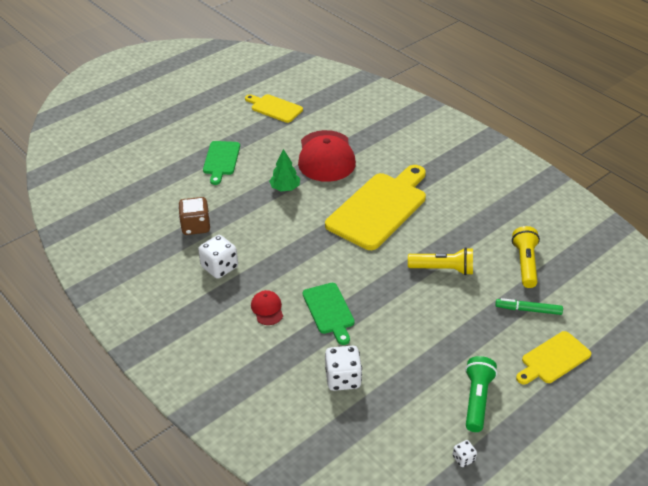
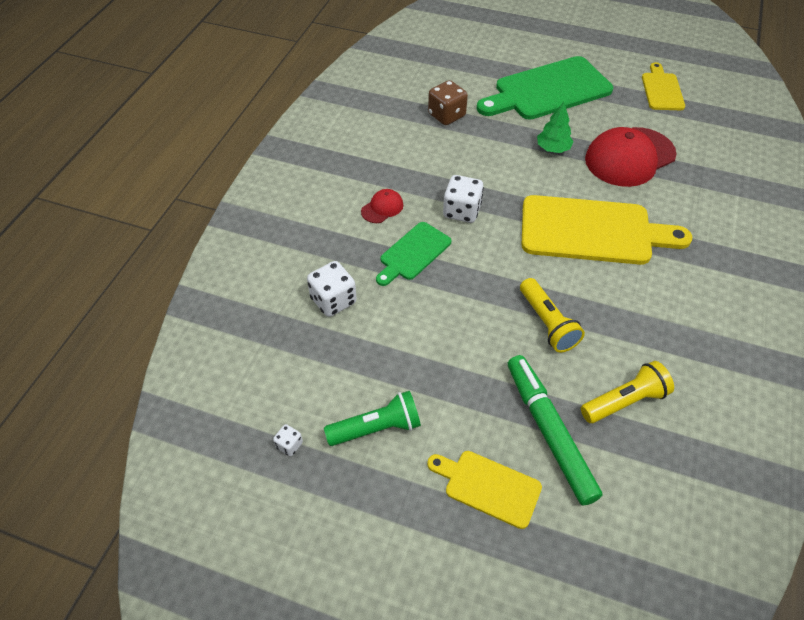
camera: 60 degrees right, 10 degrees up
white dice [198,235,238,279] -> white dice moved to [443,175,484,223]
green cutting board [203,141,240,185] -> green cutting board [476,56,613,120], size x1.87
green marker [495,298,563,315] -> green marker [508,355,603,505], size x1.83

